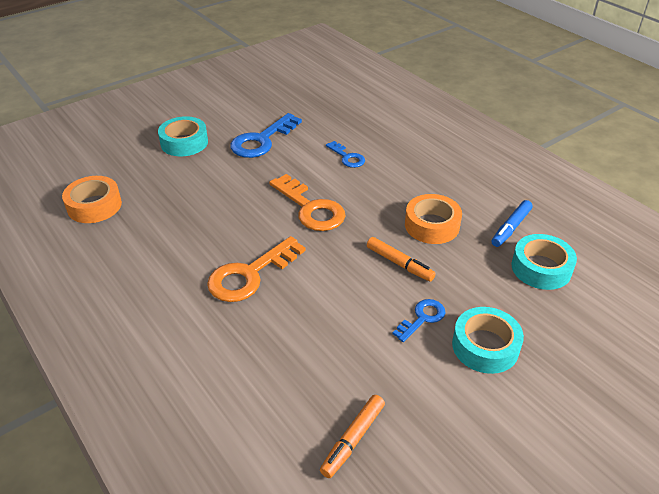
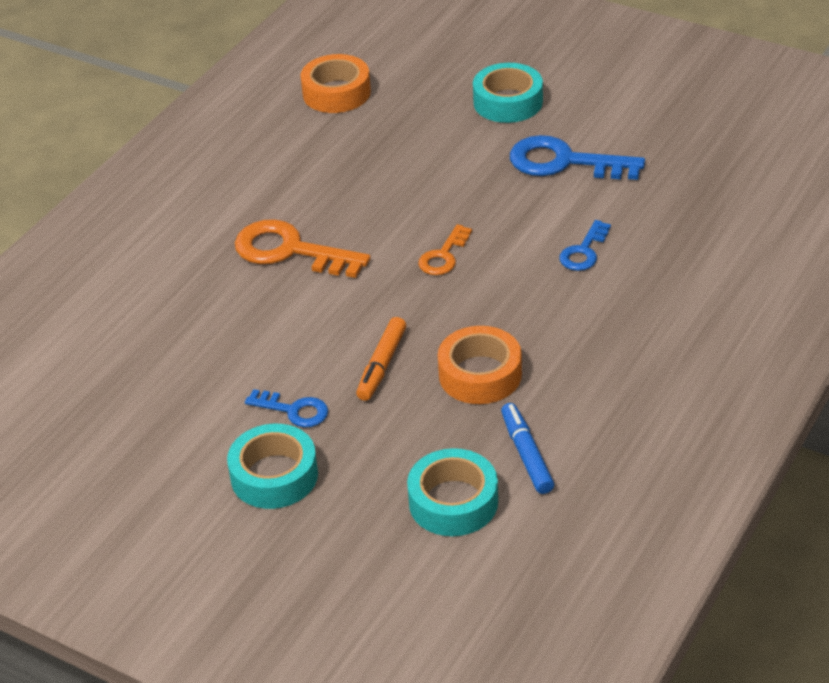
camera: 70 degrees right, 0 degrees up
orange key [269,174,345,231] -> orange key [418,224,472,275], size x0.56
orange marker [320,395,385,478] -> none
blue marker [491,200,533,247] -> blue marker turned 60 degrees clockwise [501,403,554,494]

